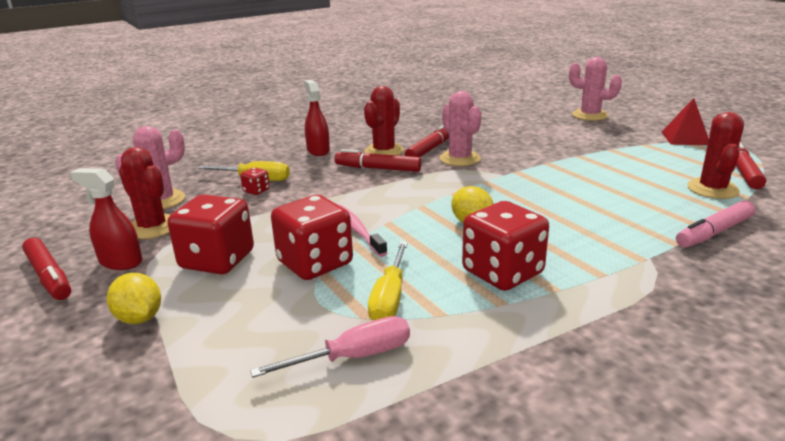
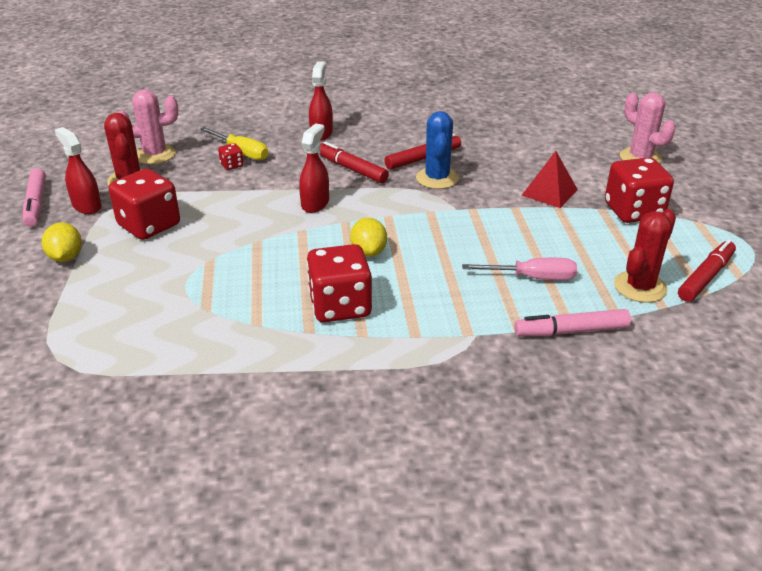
camera: 25 degrees right, 10 degrees up
red marker [22,237,71,300] -> pink marker [23,168,46,227]
pink screwdriver [250,316,410,378] -> pink screwdriver moved to [462,258,577,280]
red dice [271,195,353,280] -> red dice moved to [605,157,674,223]
pink toothbrush [338,204,388,257] -> none
red cactus [364,86,404,155] -> none
yellow screwdriver [368,242,408,321] -> none
pink cactus [439,91,481,166] -> blue cactus [416,111,459,189]
red pyramid [662,98,709,145] -> red pyramid moved to [521,151,578,208]
none -> red spray bottle [299,123,329,213]

